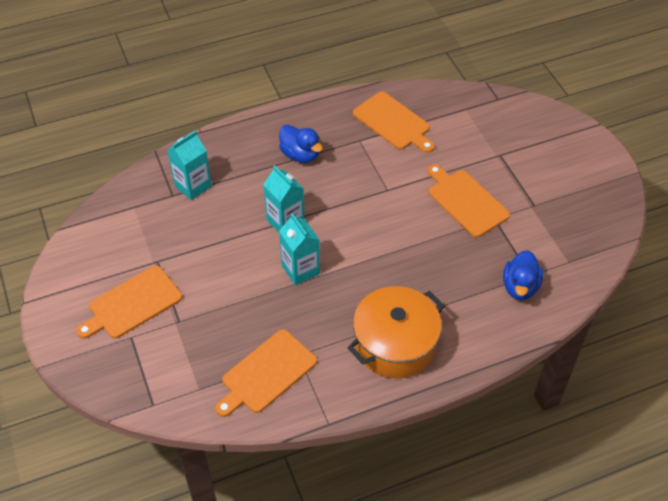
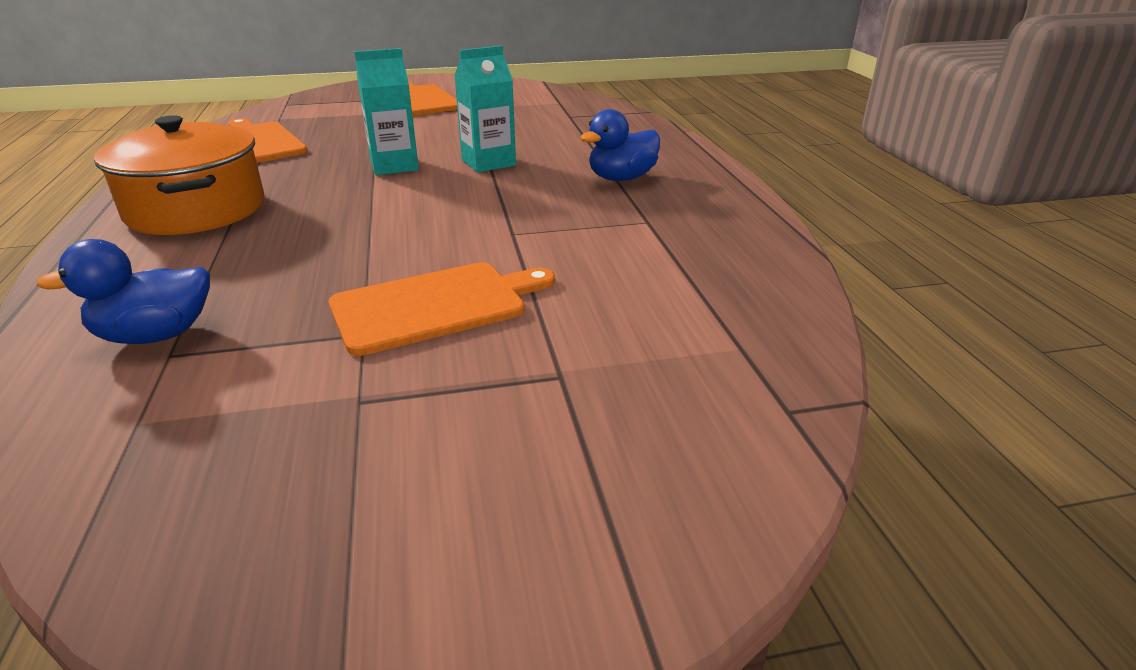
camera: 100 degrees right, 20 degrees down
turquoise carton [167,131,212,200] -> none
orange cutting board [353,92,434,153] -> none
blue duck [503,250,543,300] -> blue duck turned 45 degrees counterclockwise [37,239,210,344]

